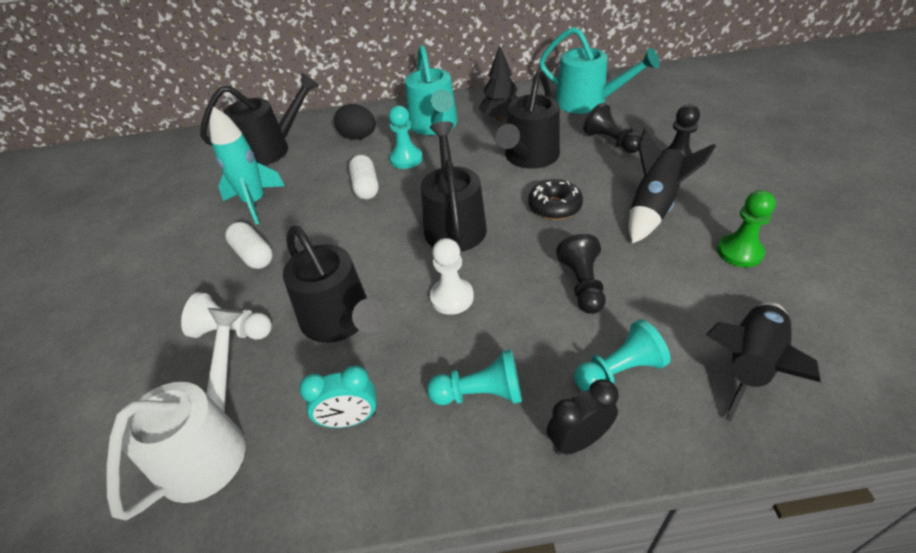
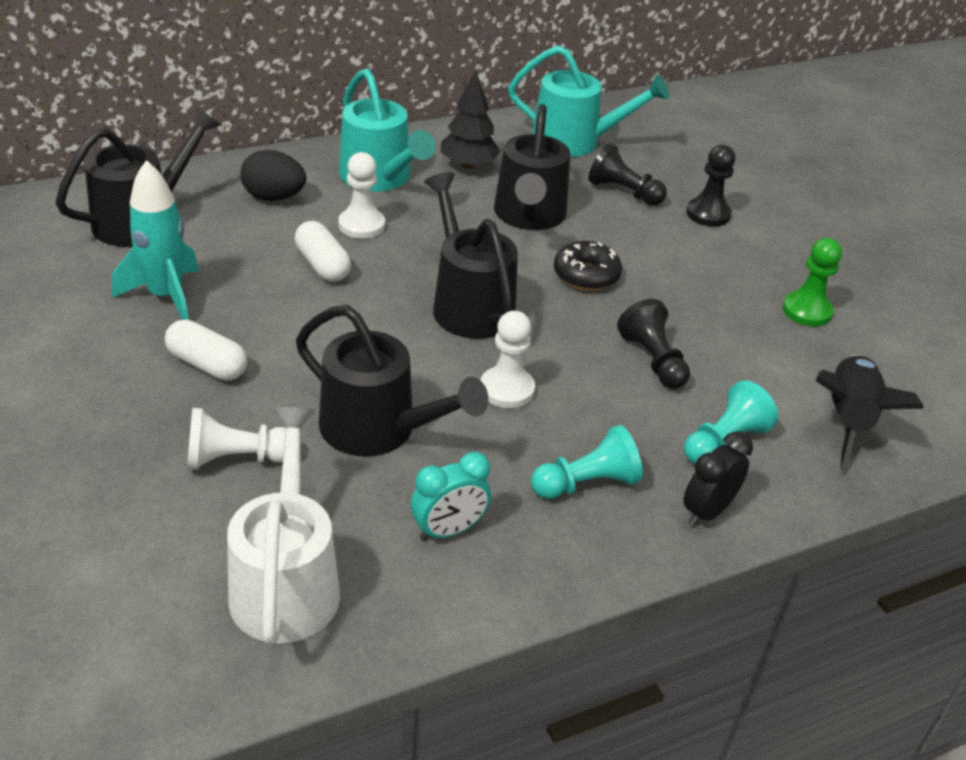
camera: 25 degrees left, 5 degrees down
turquoise pawn [389,106,423,169] -> white pawn [339,152,385,239]
black rocket [629,128,716,244] -> none

